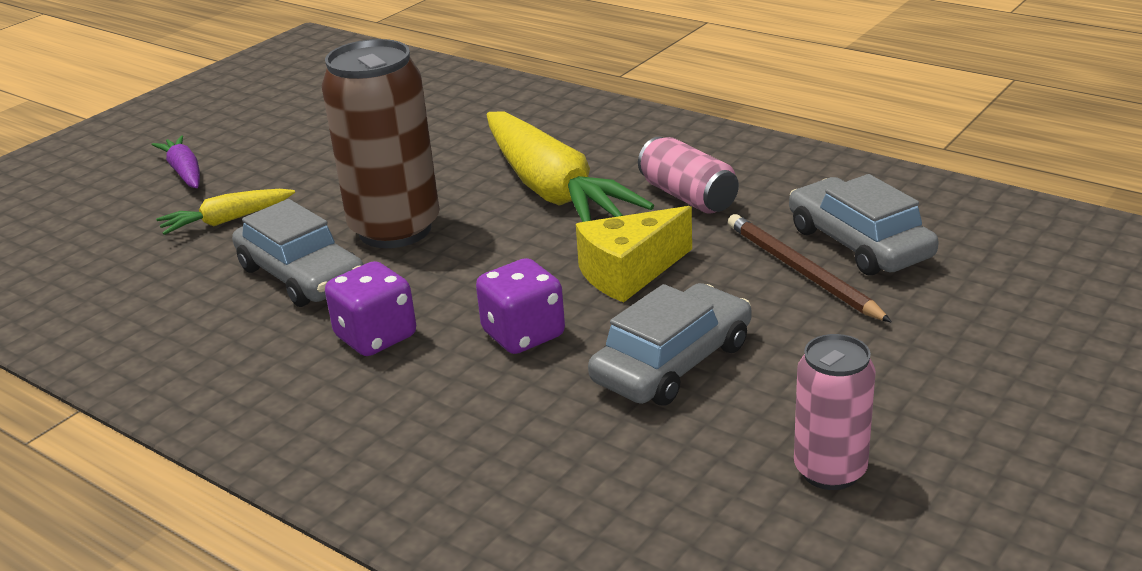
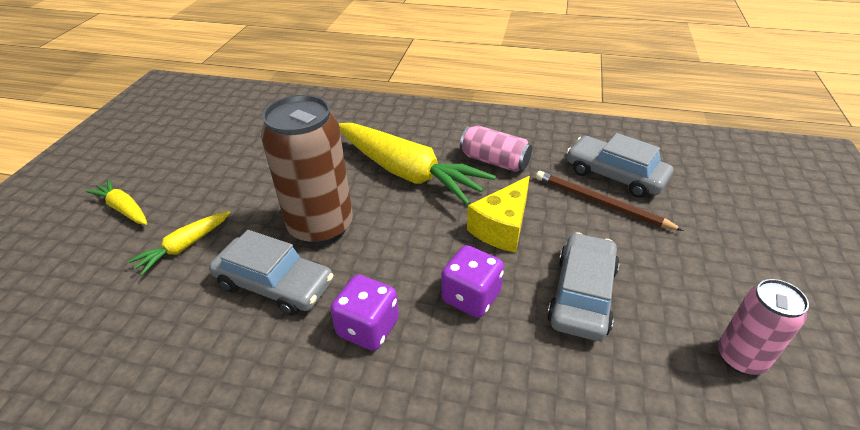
camera: 25 degrees left, 10 degrees up
purple carrot [151,136,200,188] -> yellow carrot [85,179,147,225]

